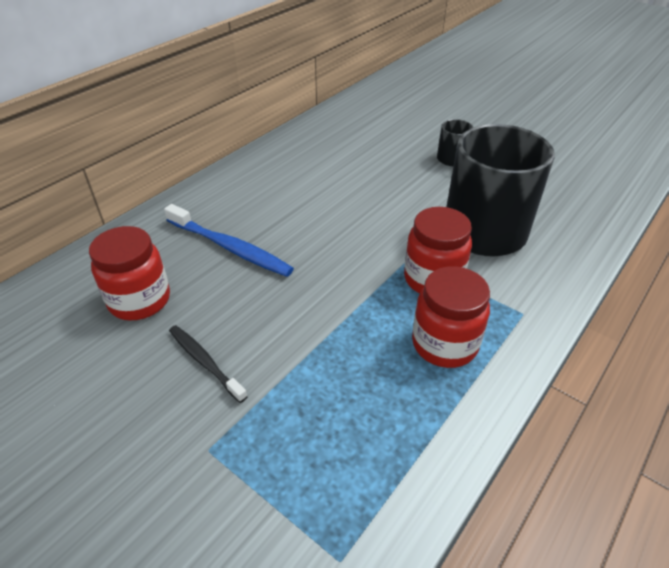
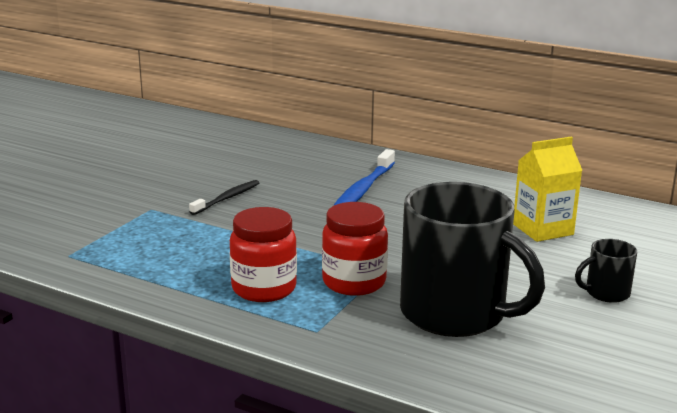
camera: 80 degrees right, 20 degrees down
red jar [89,226,170,321] -> none
none -> yellow carton [513,137,582,242]

